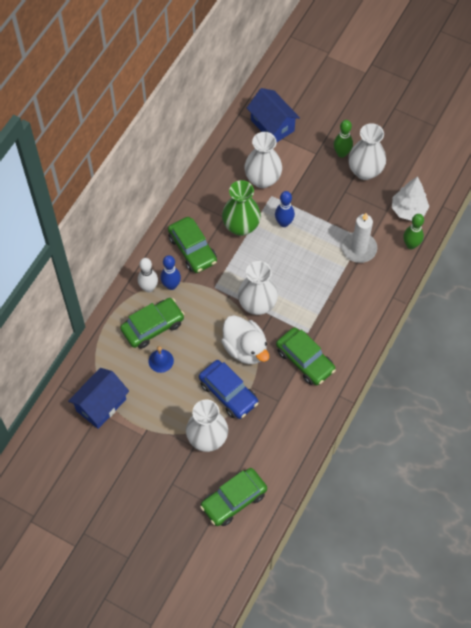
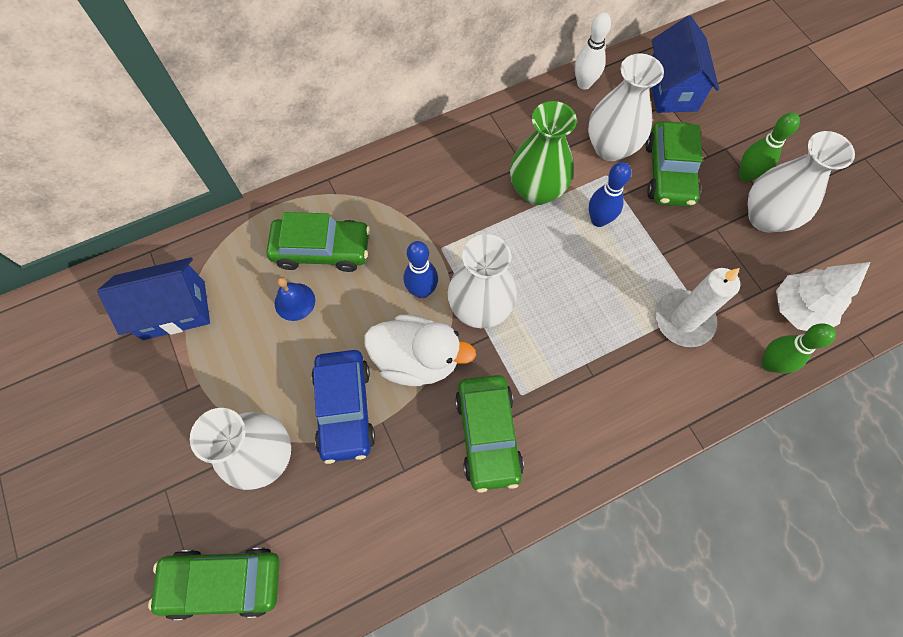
camera: 35 degrees right, 5 degrees up
white bowling pin [138,258,158,292] -> white bowling pin moved to [575,12,611,90]
blue bowling pin [160,255,181,290] -> blue bowling pin moved to [404,241,438,298]
green car [168,217,217,273] -> green car moved to [645,121,703,207]
white duck [221,315,269,364] -> white duck turned 75 degrees counterclockwise [364,314,476,386]

